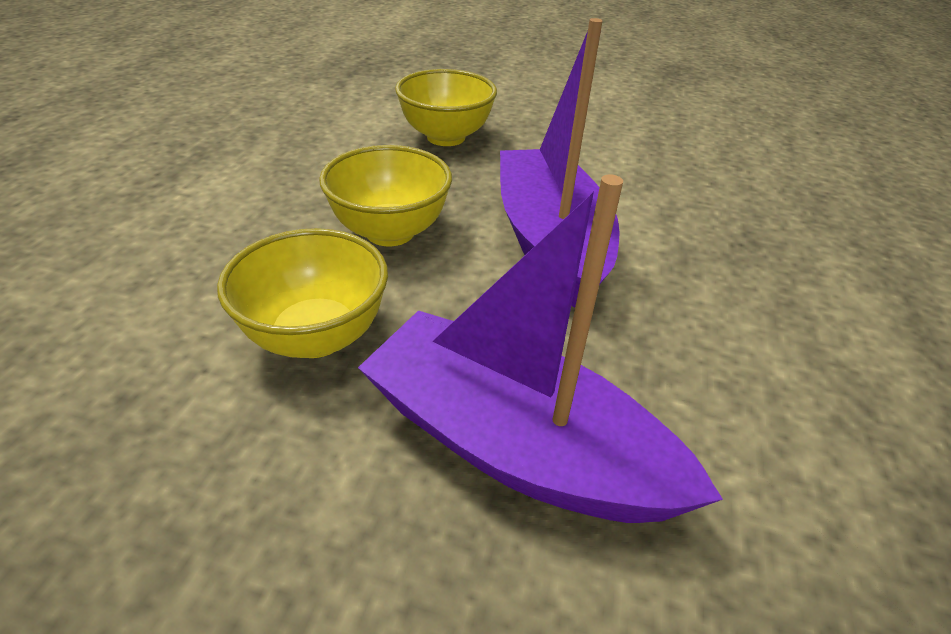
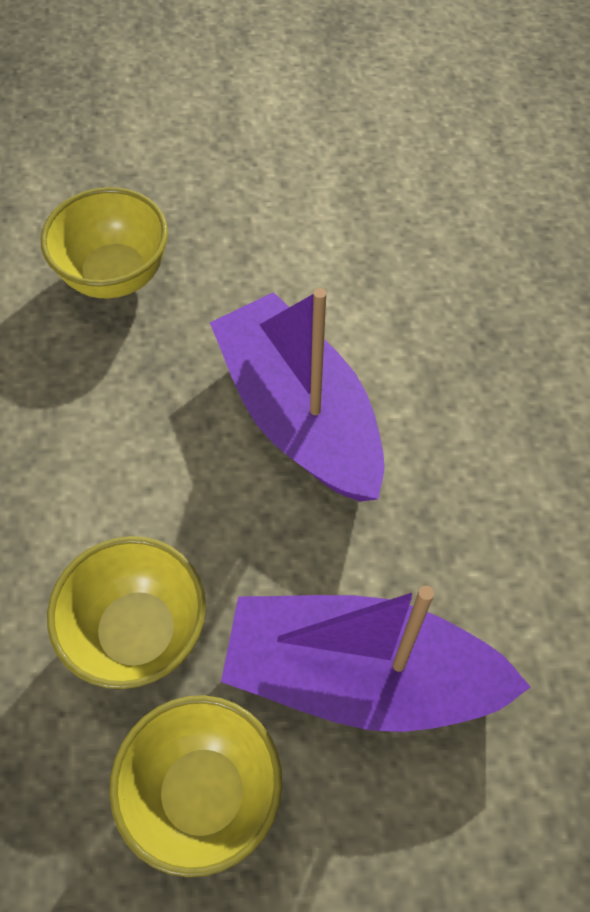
camera: 20 degrees left, 20 degrees up
yellow bowl [319,145,452,246] -> yellow bowl moved to [109,695,282,877]

